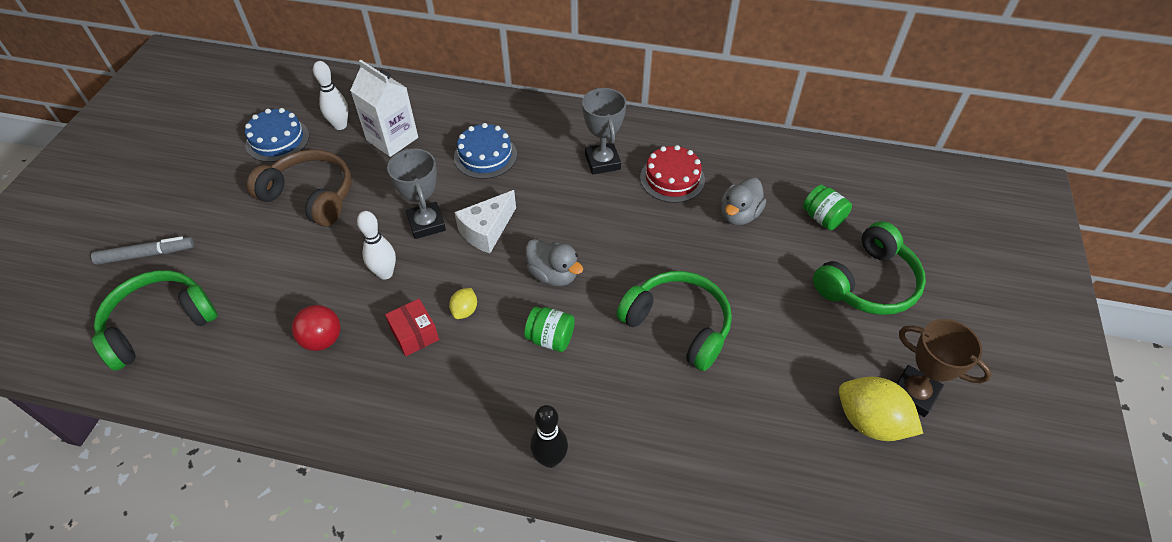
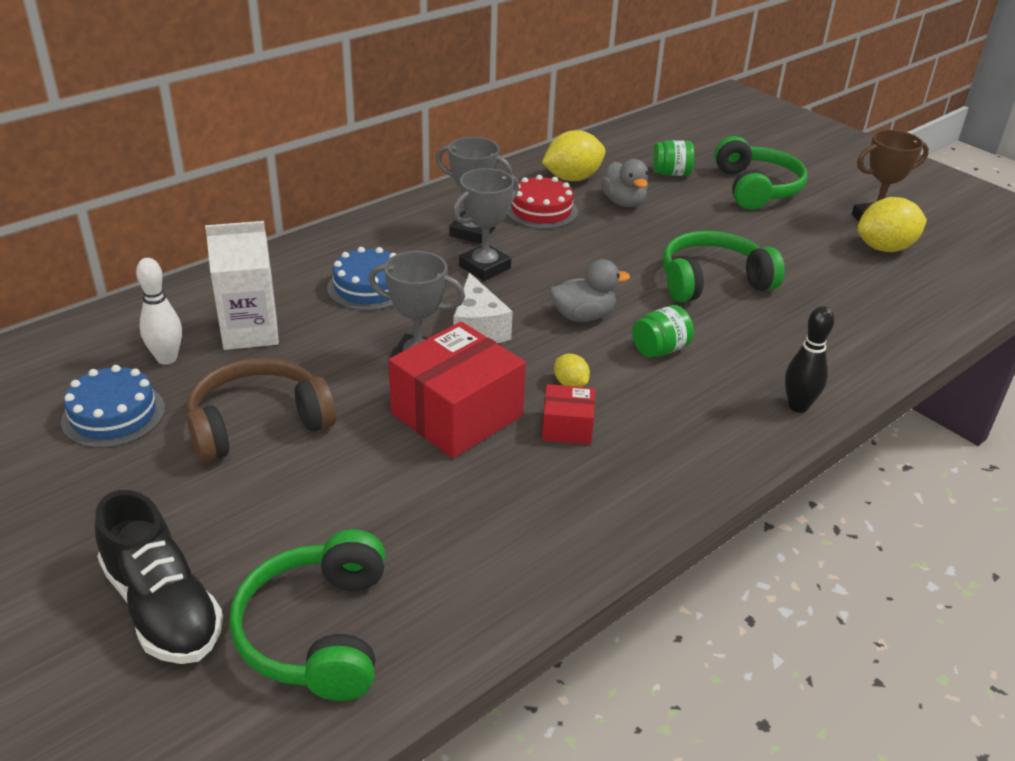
camera: 55 degrees left, 15 degrees down
grey marker [91,236,194,265] -> black shoe [95,490,223,664]
red ball [292,305,340,351] -> none
white bowling pin [357,211,396,280] -> red box [388,322,526,458]
none -> grey trophy [453,168,519,281]
none -> yellow lemon [542,130,605,181]

